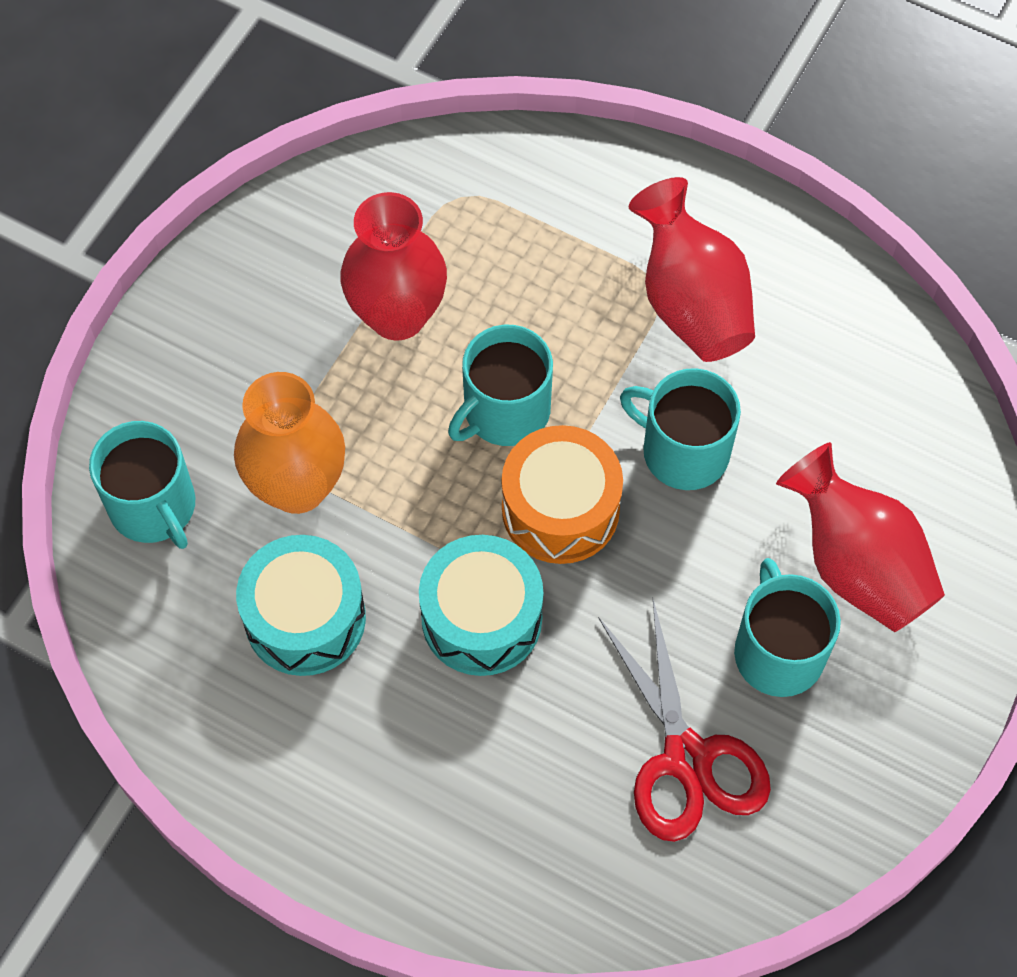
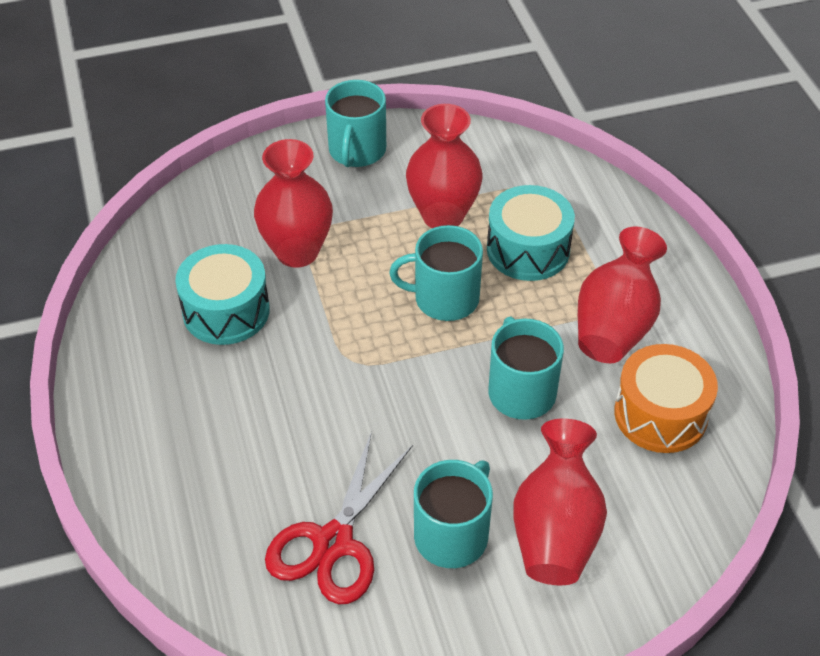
camera: 45 degrees right, 15 degrees down
turquoise mug [89,421,195,549] -> turquoise mug moved to [325,80,386,167]
orange vase [234,372,345,514] -> red vase [254,139,333,268]
turquoise drum [419,535,543,676] -> turquoise drum moved to [487,185,575,281]
orange drum [502,425,623,564] -> orange drum moved to [614,344,718,453]

